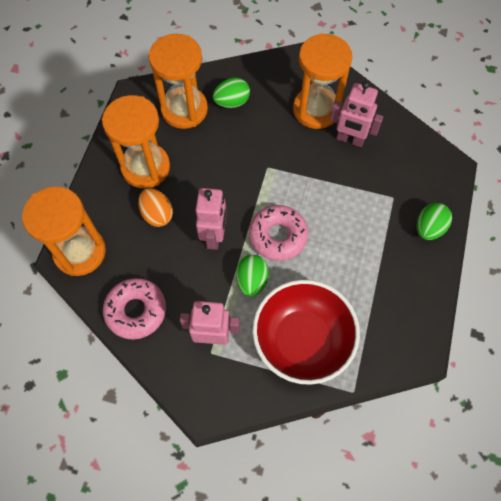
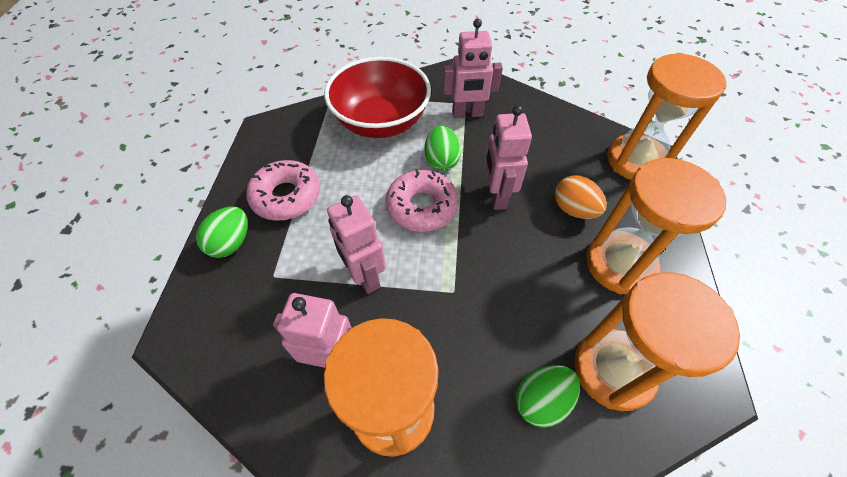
camera: 170 degrees right, 10 degrees down
pink donut [103,278,166,340] -> pink donut moved to [246,160,320,221]
none -> pink robot [327,195,386,294]

